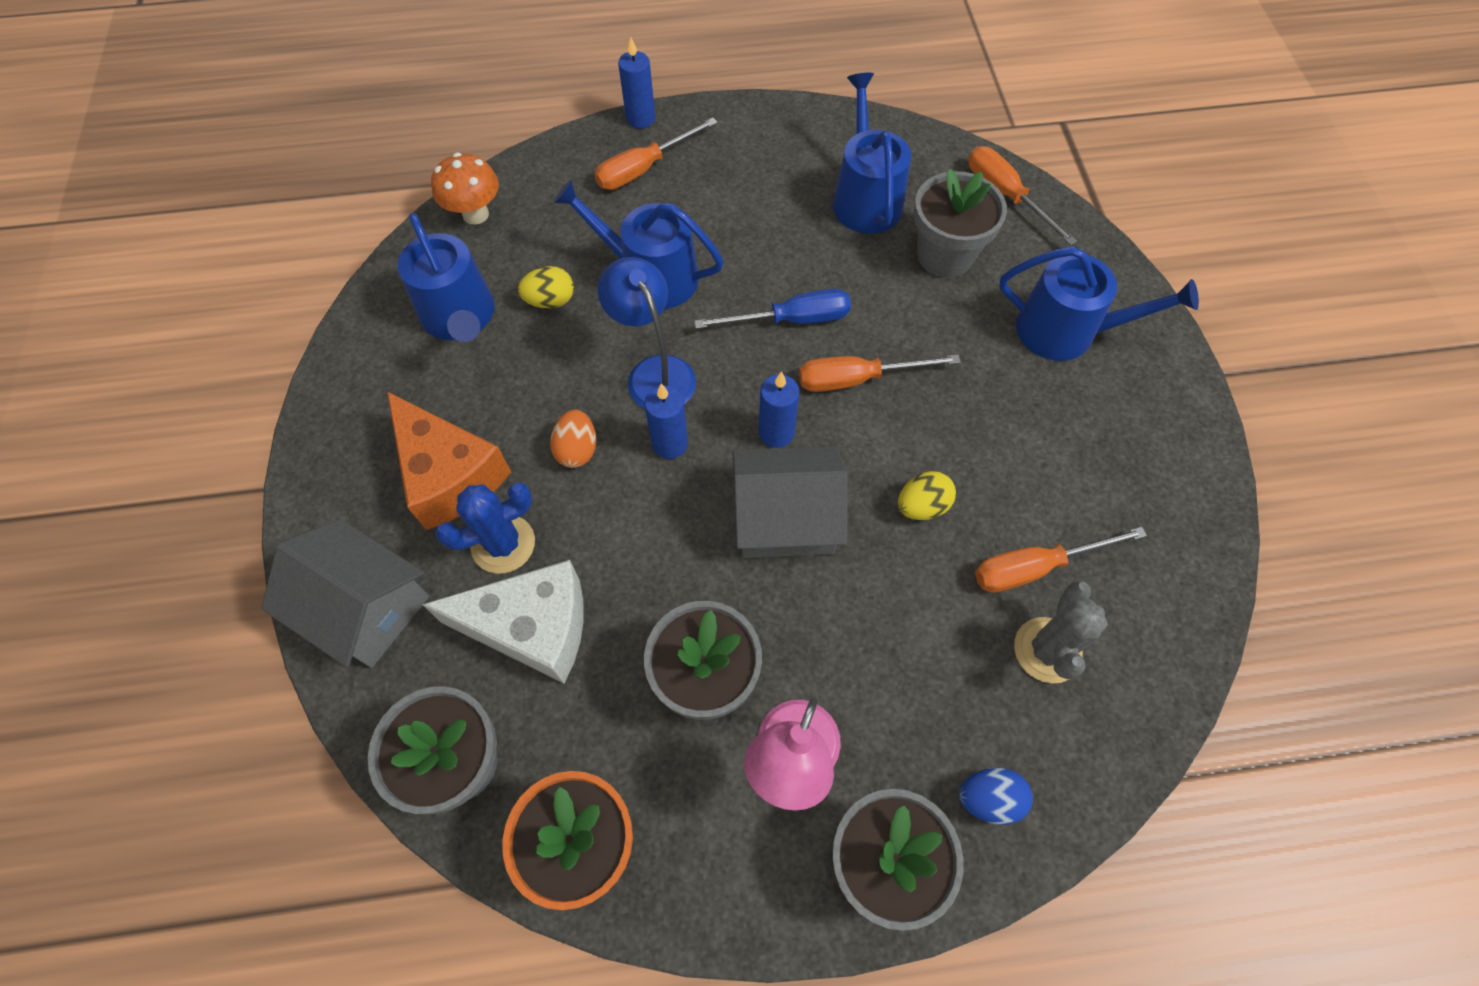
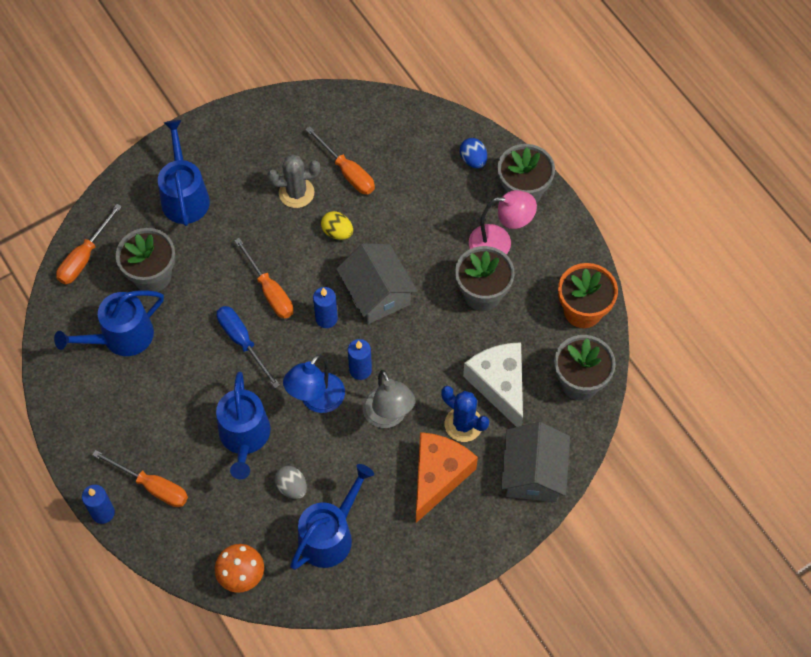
camera: 115 degrees left, 0 degrees up
yellow egg [518,266,574,309] -> grey egg [274,466,307,499]
orange egg [550,410,596,468] -> grey lamp [362,370,415,428]
grey cactus [1014,580,1108,684] -> grey cactus moved to [267,154,320,208]

